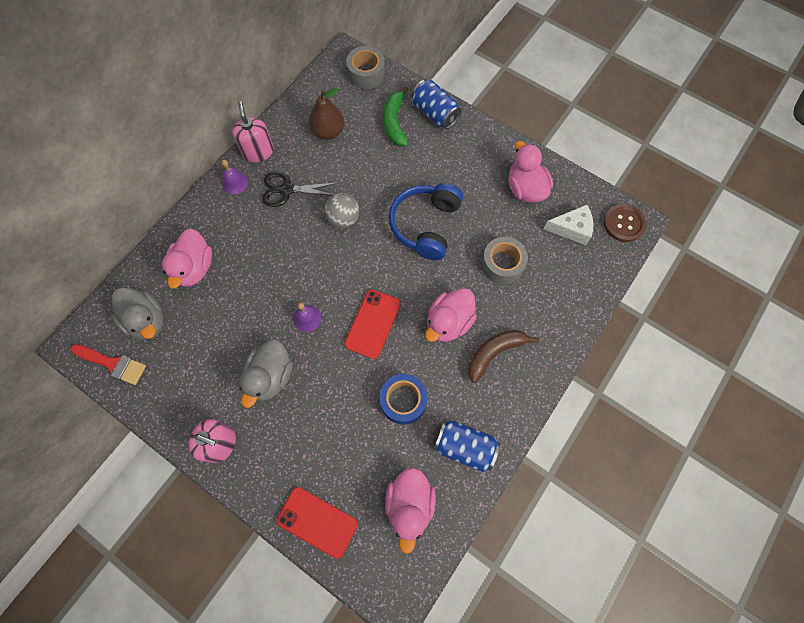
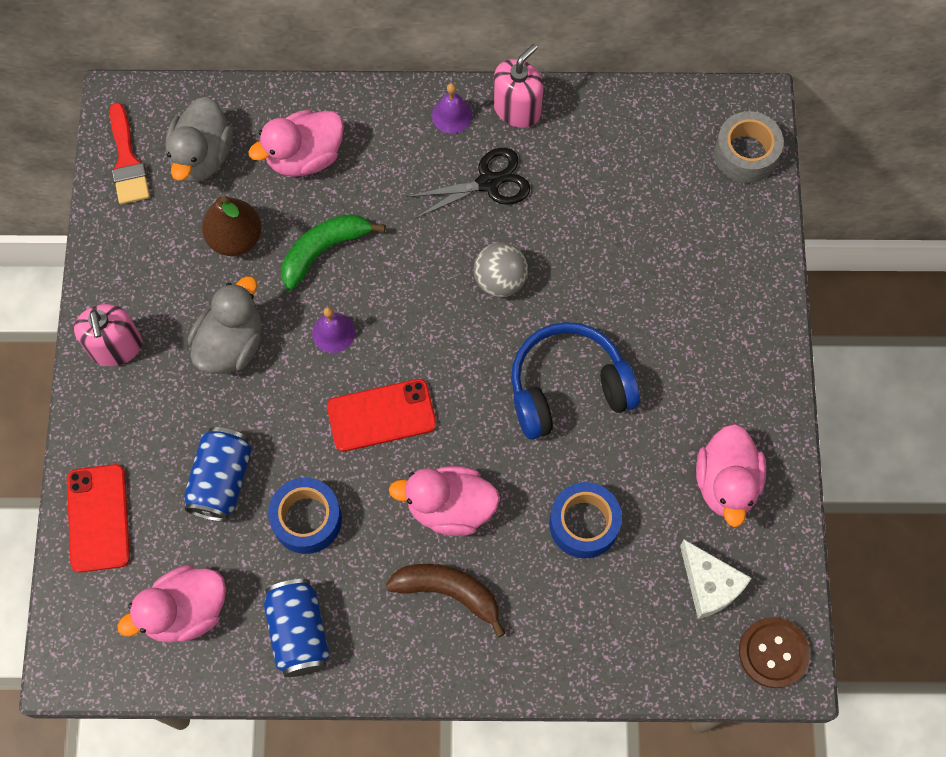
camera: 55 degrees right, 0 degrees up
grey duck [239,339,293,408] -> grey duck turned 135 degrees clockwise [188,276,261,374]
black scissors [262,172,339,207] -> black scissors turned 105 degrees clockwise [406,148,530,218]
brown pear [309,88,344,140] -> brown pear moved to [202,196,262,256]
green banana [383,87,408,146] -> green banana moved to [281,214,385,291]
blue can [411,80,462,129] -> blue can moved to [184,427,252,522]
grey tape [481,237,528,284] -> blue tape [549,482,622,559]
pink duck [509,141,553,203] -> pink duck turned 150 degrees clockwise [696,424,766,527]

